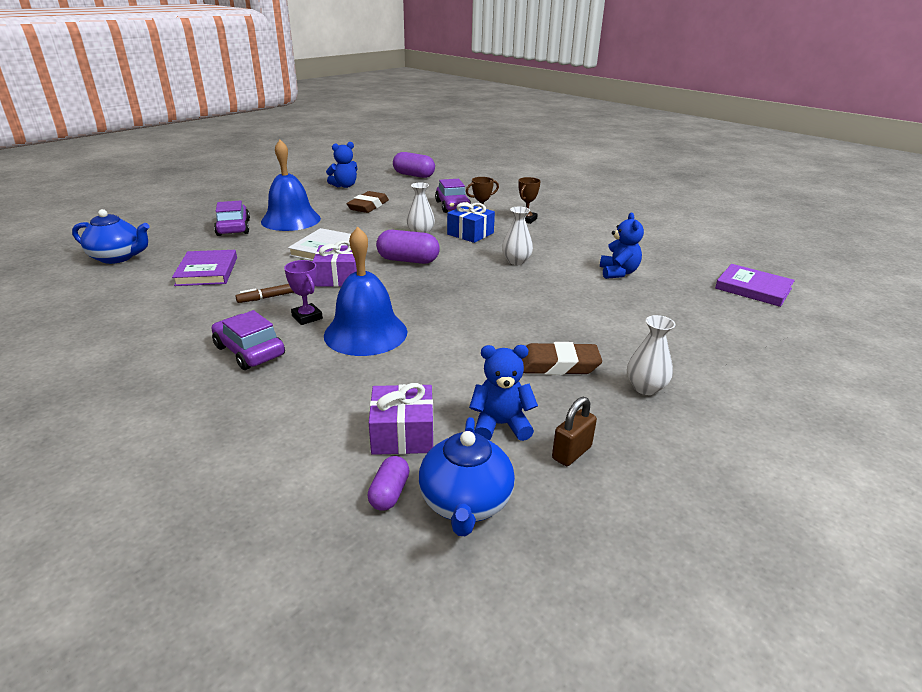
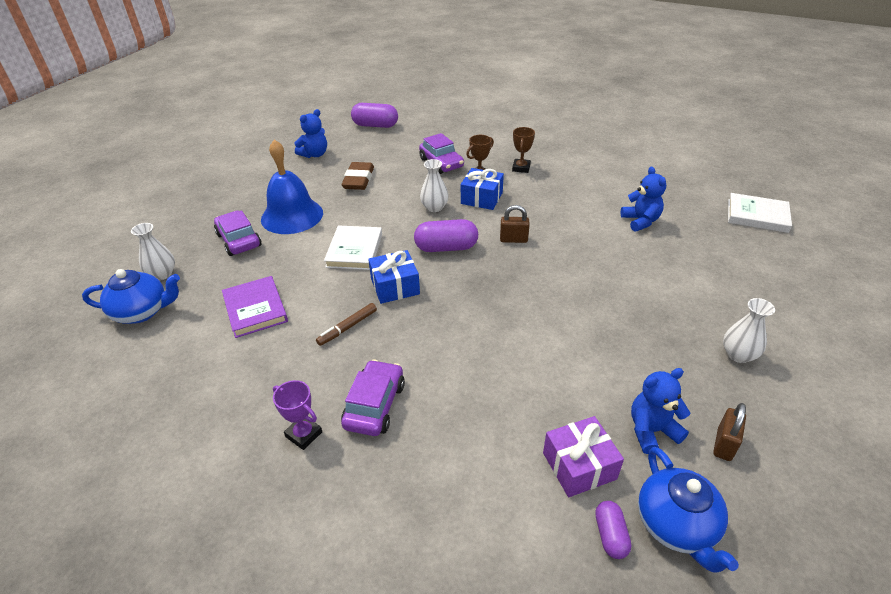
camera: 15 degrees left, 10 degrees up
purple car [212,310,285,370] -> purple car turned 75 degrees clockwise [341,360,405,436]
purple trophy [284,260,323,325] -> purple trophy moved to [273,380,322,450]
purple gift [313,240,357,287] -> blue gift [368,250,420,304]
blue bell [324,227,407,356] -> none
white vase [502,206,533,265] -> white vase moved to [131,223,175,280]
brown eraser [522,342,602,375] -> none
purple book [715,264,795,307] -> white book [728,193,792,233]
none -> brown padlock [500,205,530,243]

